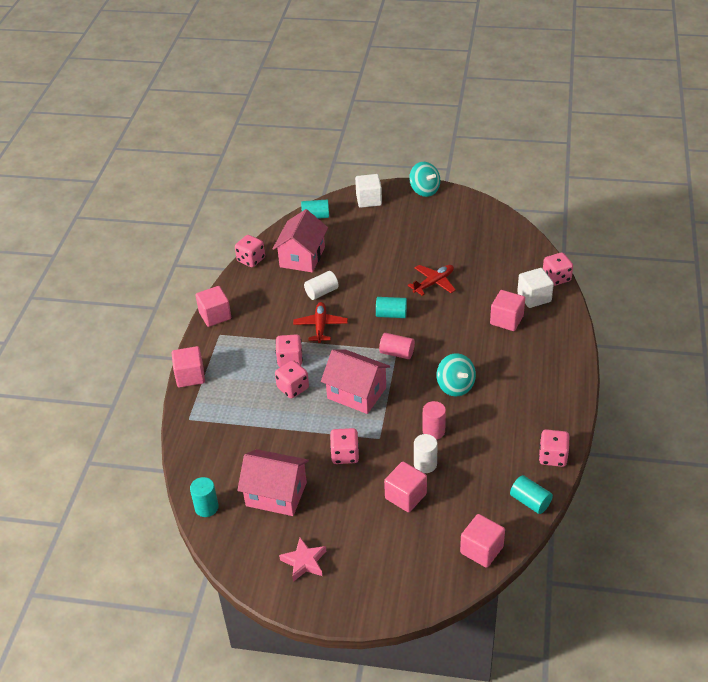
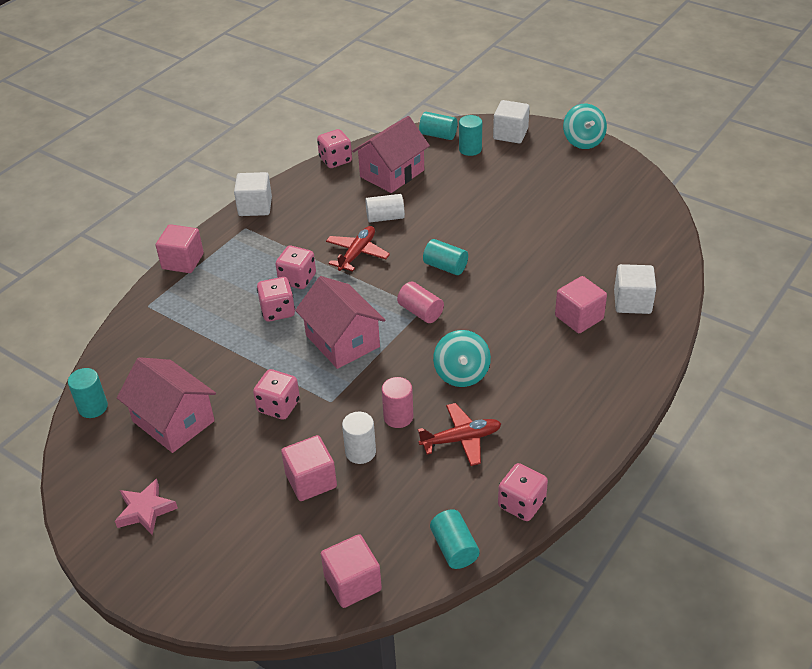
camera: 25 degrees right, 0 degrees up
pink cube [196,286,231,327] -> white cube [234,172,272,216]
red plane [408,265,456,296] -> red plane moved to [418,403,501,466]
pink dice [543,253,573,286] -> none
none -> turquoise cylinder [459,115,482,156]

